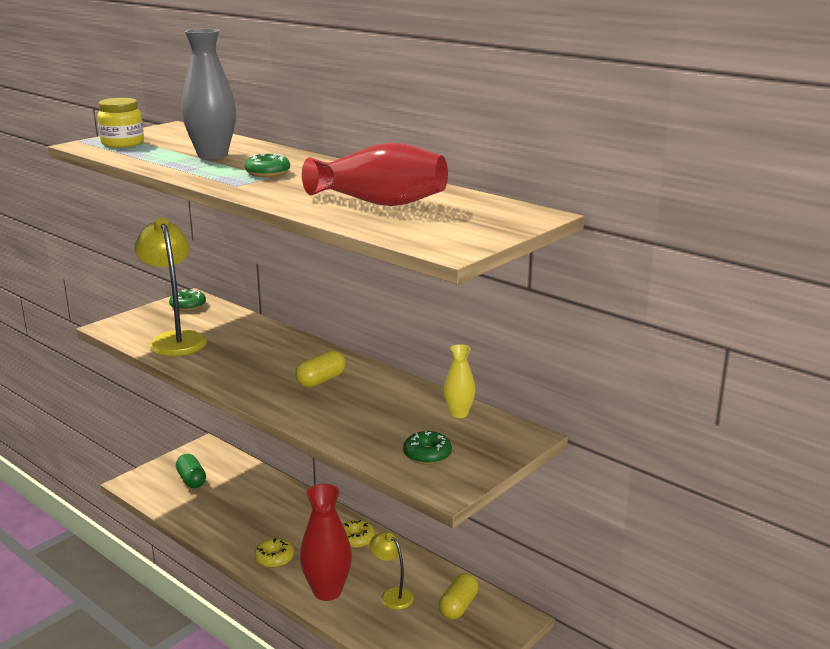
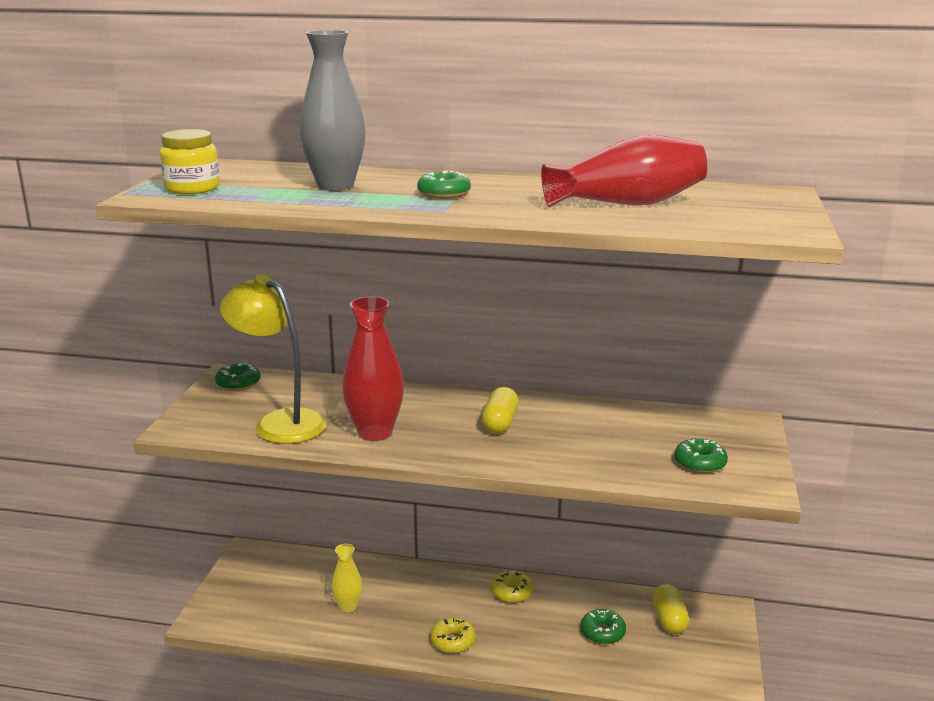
camera: 30 degrees left, 0 degrees up
green capsule [176,454,206,488] -> none
red vase [300,484,352,601] -> red vase moved to [342,296,404,441]
yellow lamp [370,532,414,610] -> green donut [581,609,626,644]
yellow vase [444,344,476,418] -> yellow vase moved to [332,544,362,612]

